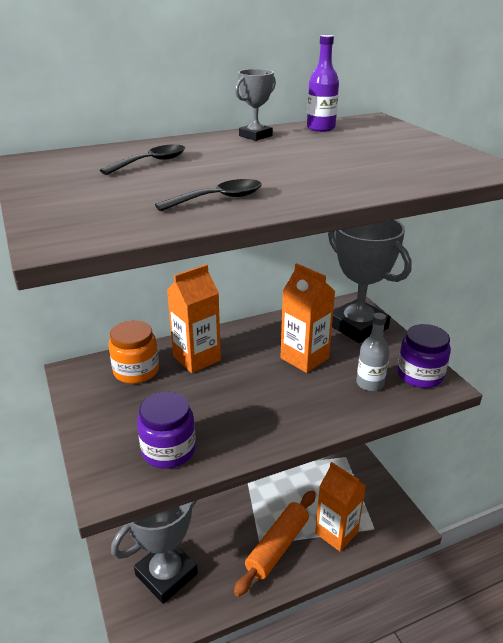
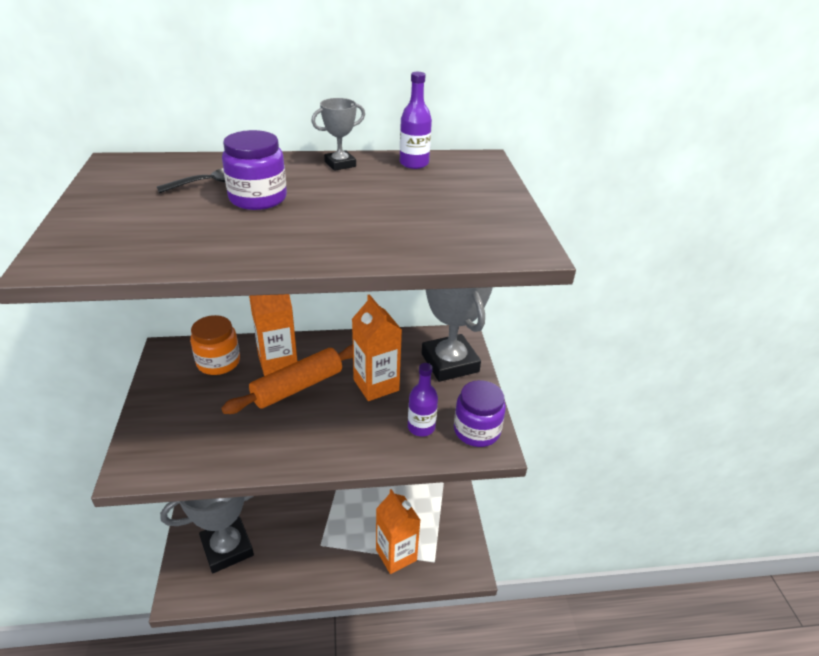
camera: 15 degrees right, 5 degrees up
purple jar [137,392,196,469] -> purple jar moved to [222,130,287,210]
black spoon [155,179,262,211] -> none
orange rolling pin [234,490,316,597] -> orange rolling pin moved to [221,344,353,414]
grey bottle [356,313,389,391] -> purple bottle [408,363,438,437]

